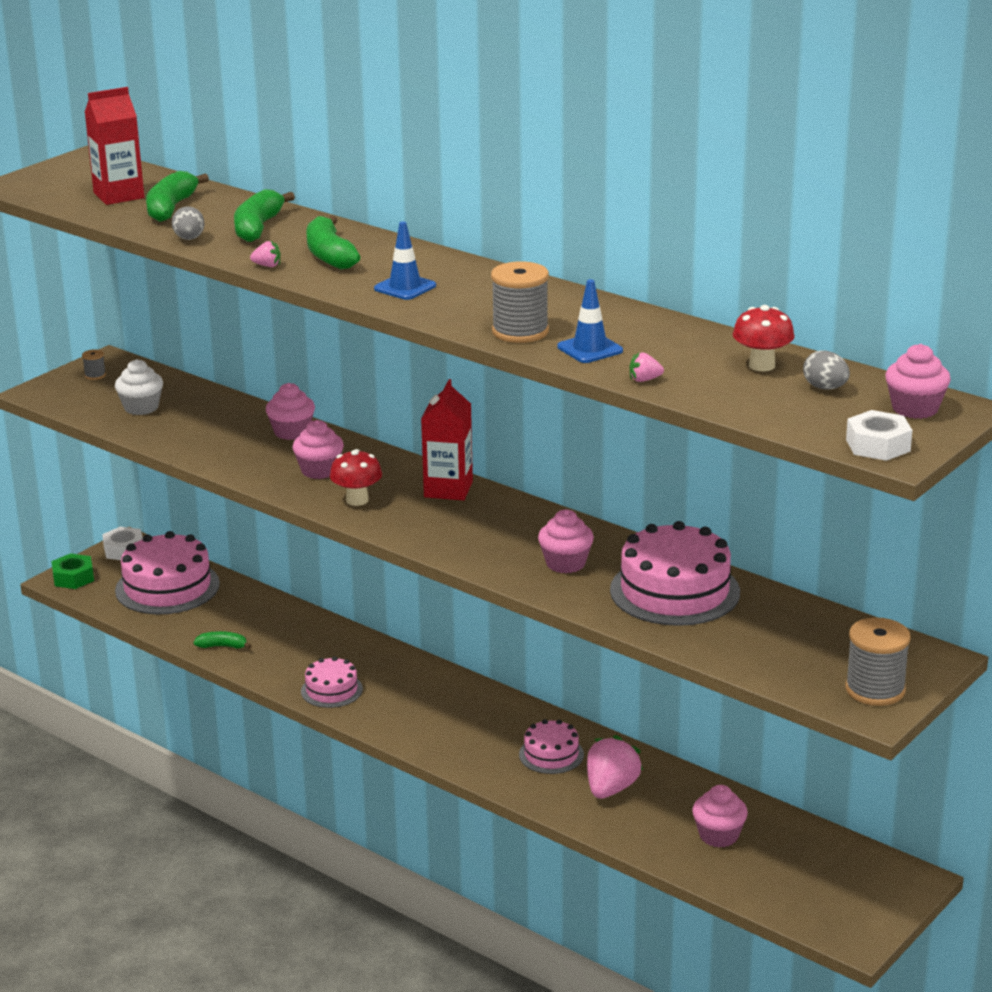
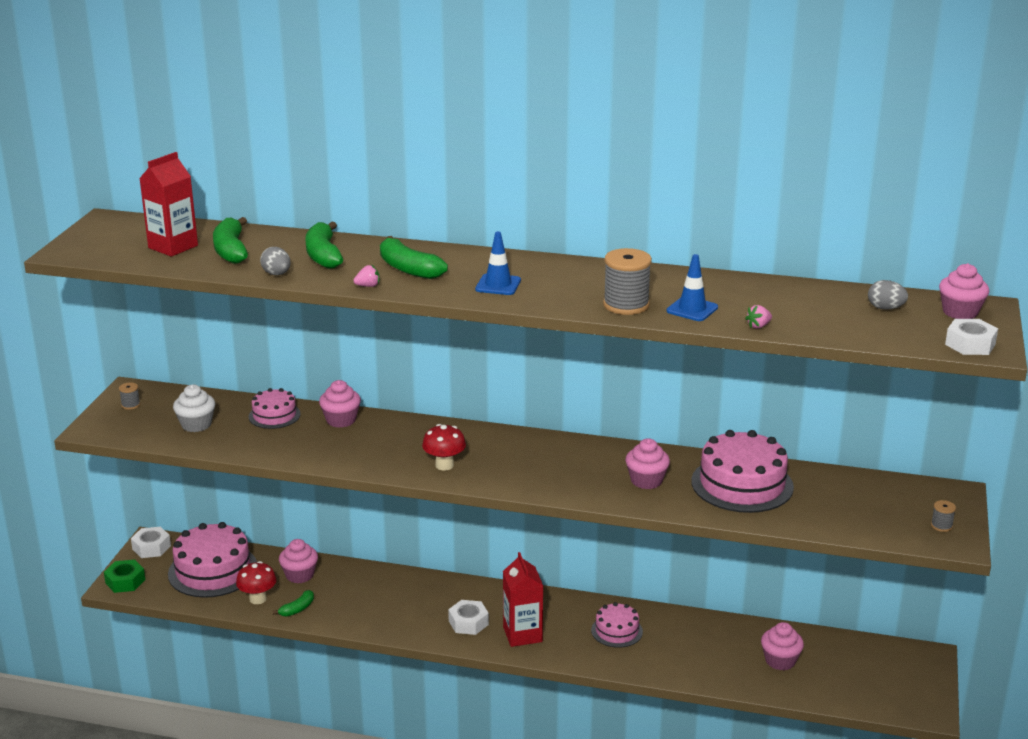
camera: 25 degrees left, 0 degrees up
green banana [193,631,251,649] -> green banana turned 150 degrees clockwise [273,590,314,617]
pink cupcake [293,420,344,479] -> pink cupcake moved to [279,539,318,583]
pink cake [301,656,363,708] -> pink cake moved to [249,388,301,429]
red carton [421,379,473,500] -> red carton moved to [503,552,543,647]
pink strawberry [587,735,643,799] -> none
red mushroom [733,305,795,371] -> red mushroom moved to [236,561,276,604]
grey spool [845,617,911,706] -> grey spool [931,500,956,532], size x0.47
none -> white nut [448,600,489,635]

